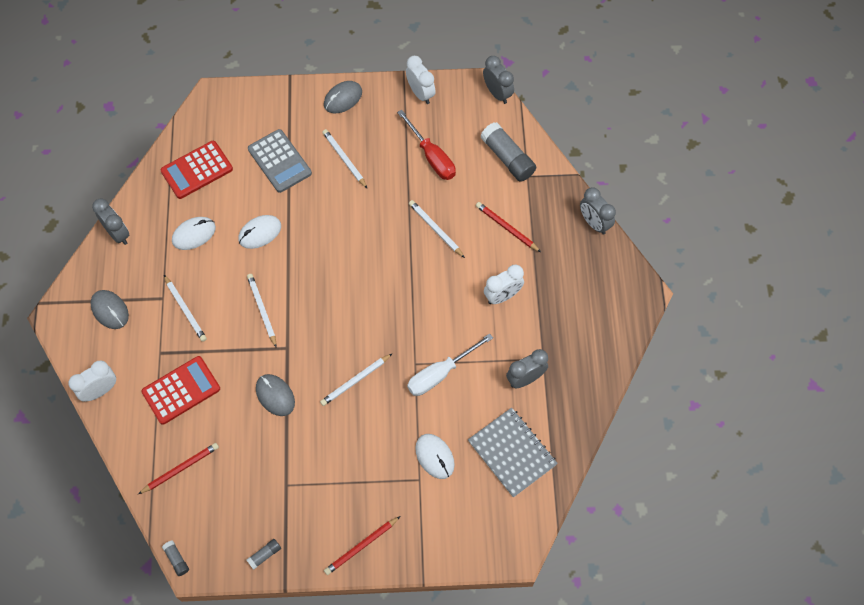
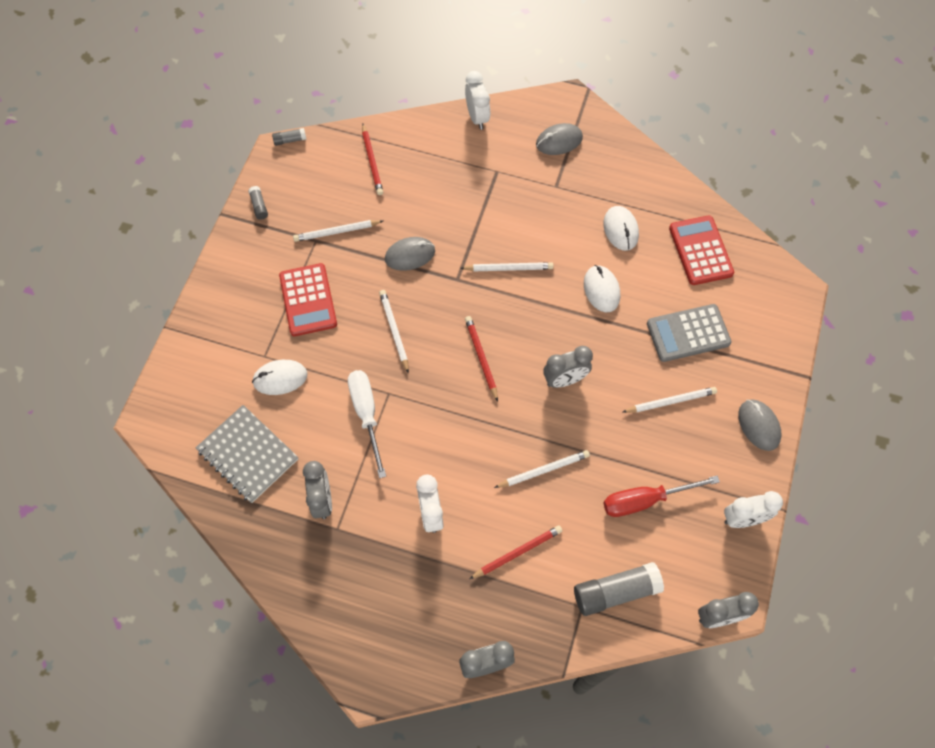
camera: 110 degrees right, 0 degrees up
grey clock [92,198,129,245] -> grey clock moved to [543,346,593,388]
red calculator [141,356,220,425] -> red calculator moved to [279,263,337,336]
white pencil [164,275,207,342] -> white pencil moved to [293,220,383,242]
red pencil [324,516,400,575] -> red pencil moved to [465,316,498,402]
grey notebook [468,408,558,498] -> grey notebook turned 60 degrees clockwise [196,405,298,503]

